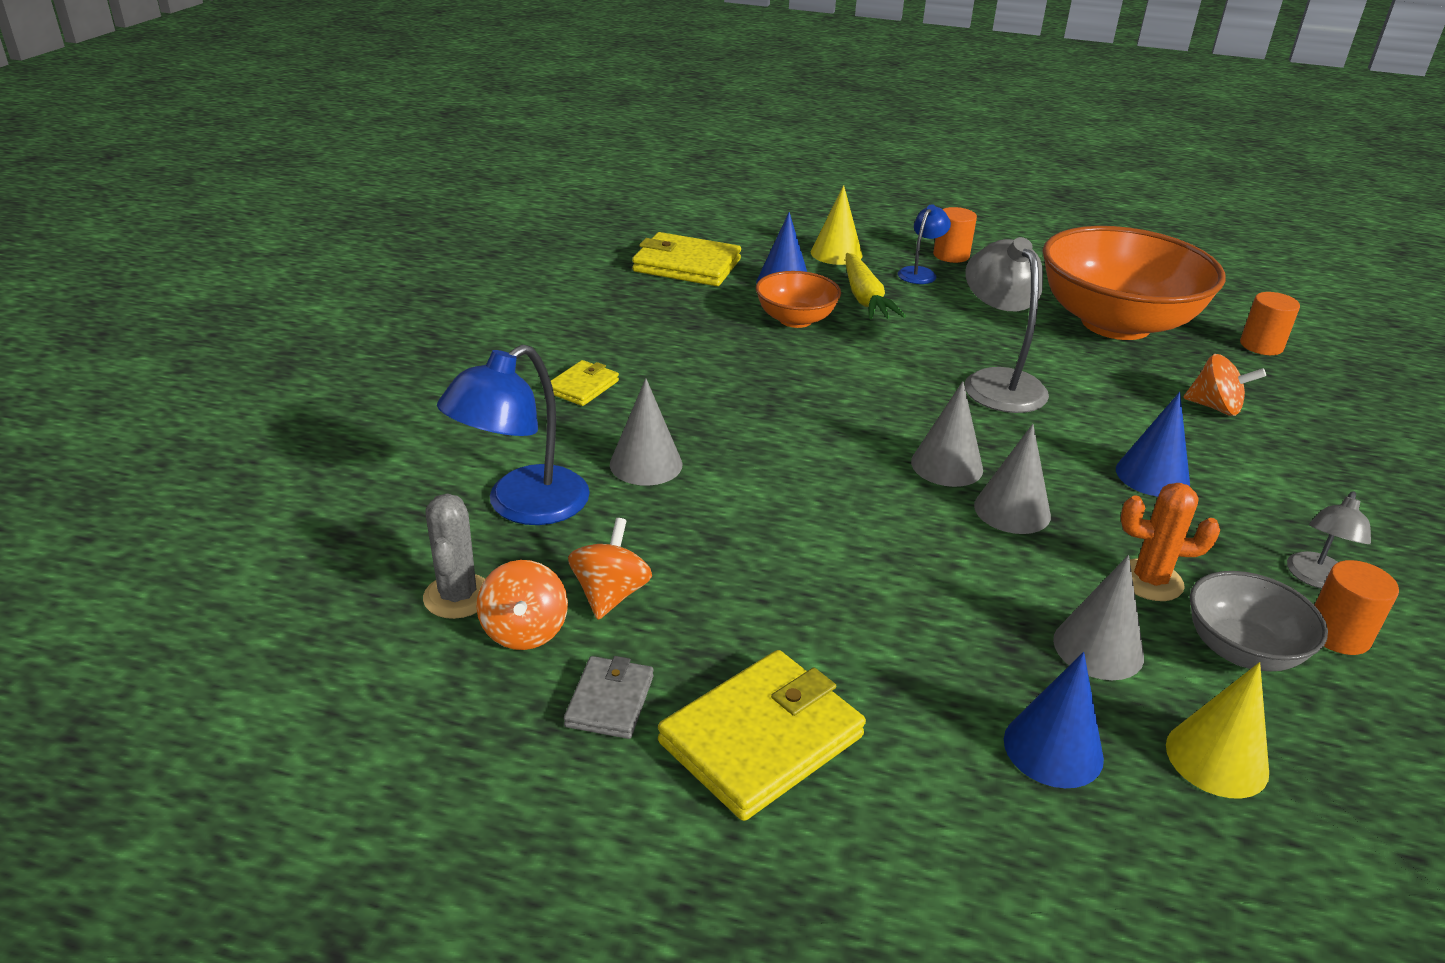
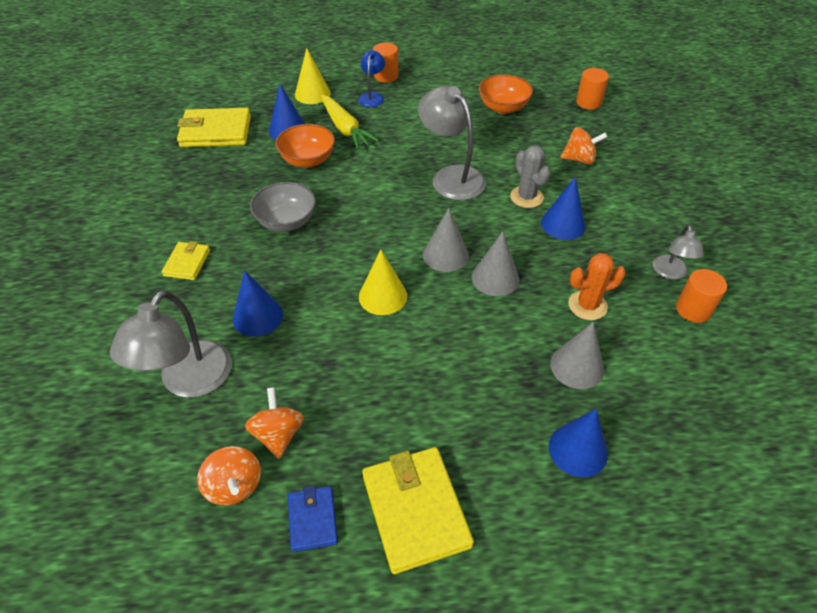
camera: 20 degrees left, 15 degrees up
grey cactus [423,493,485,619] -> grey cactus moved to [510,145,551,208]
blue lamp [437,345,590,525] -> grey lamp [110,290,232,398]
grey wallet [564,656,653,739] -> blue wallet [288,486,338,552]
grey cone [610,378,682,486] -> blue cone [233,270,283,337]
yellow wallet [658,650,866,821] -> yellow wallet turned 45 degrees counterclockwise [362,447,474,574]
orange bowl [1042,226,1226,340] -> orange bowl [479,74,533,114], size x0.49
yellow cone [1166,662,1269,799] -> yellow cone moved to [359,250,407,315]
grey bowl [1190,571,1328,671] -> grey bowl moved to [250,182,316,232]

